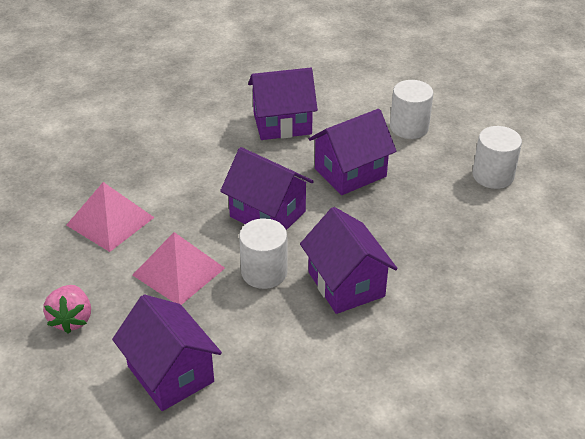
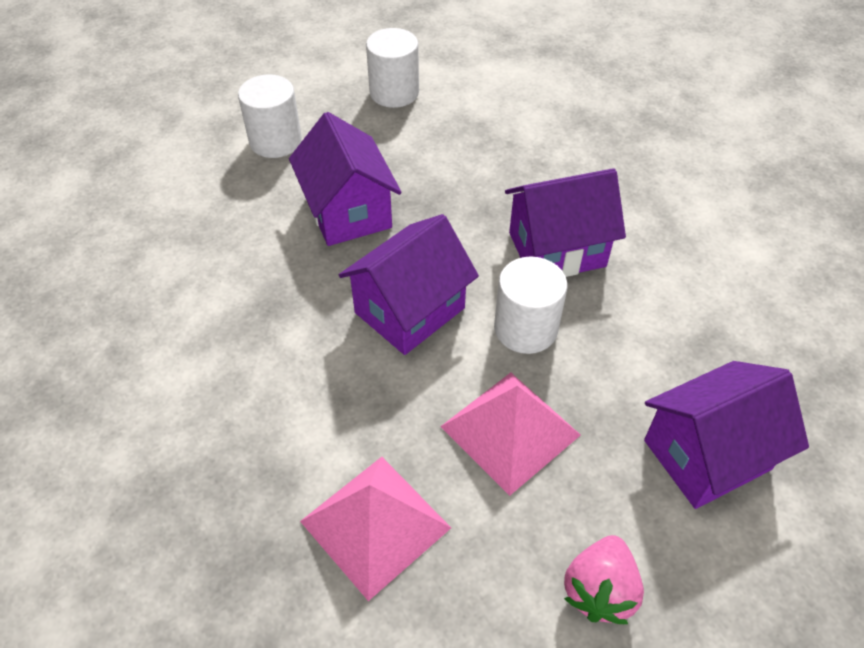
camera: 80 degrees left, 10 degrees up
pink strawberry [43,285,91,334] -> pink strawberry turned 105 degrees clockwise [564,535,644,624]
purple house [248,68,318,140] -> none

